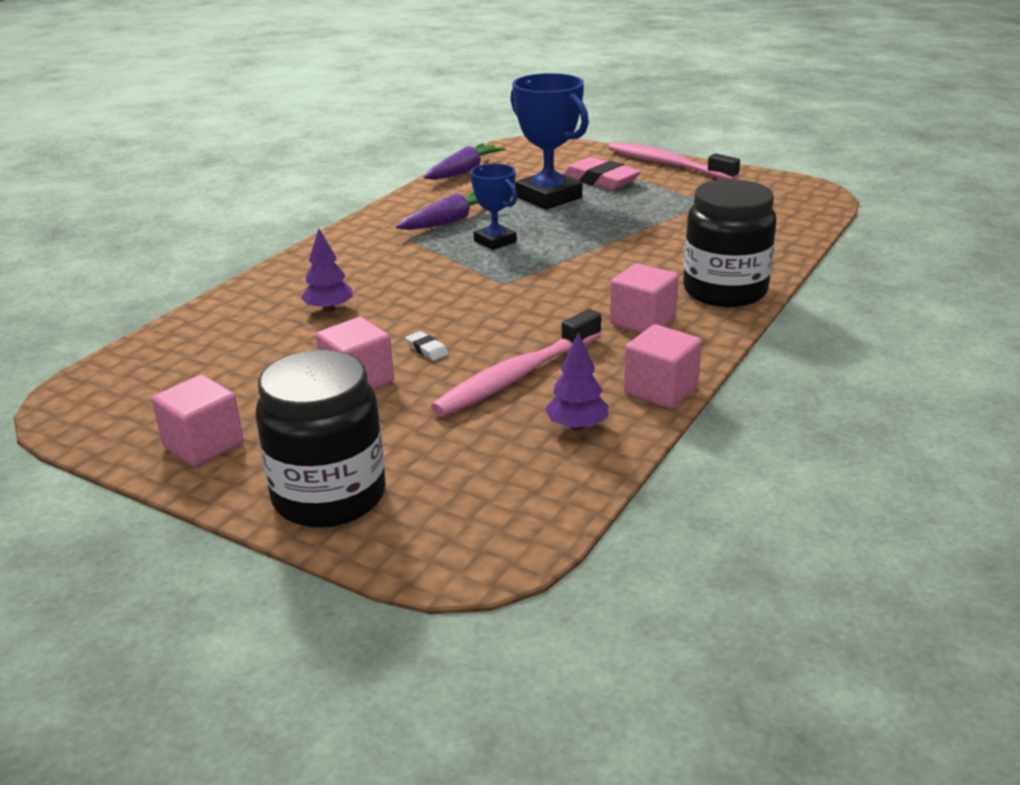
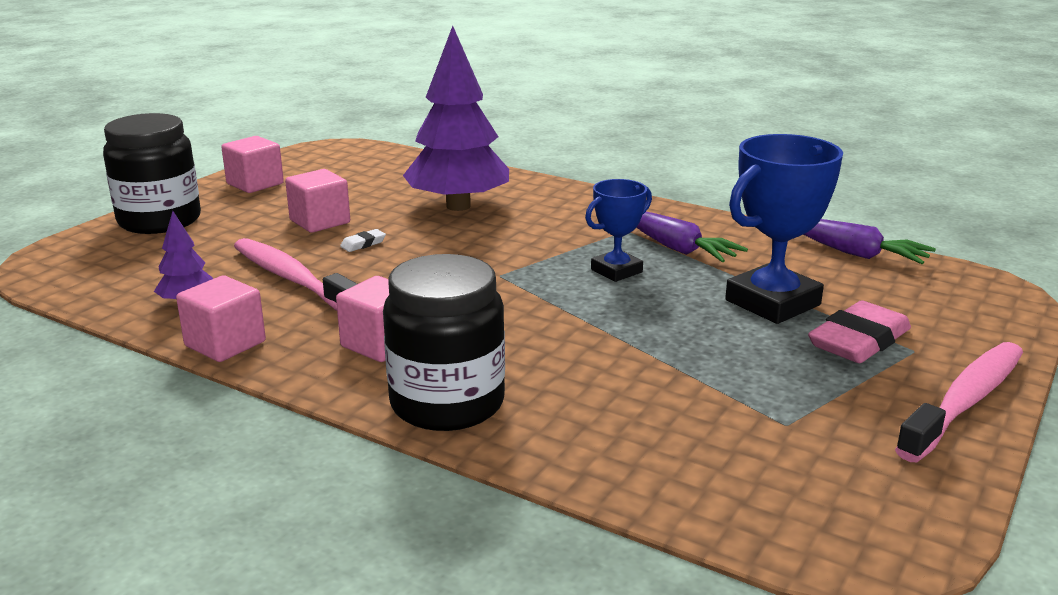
camera: 90 degrees right, 5 degrees down
purple tree [301,229,353,312] -> purple tree [403,26,509,211], size x2.22

